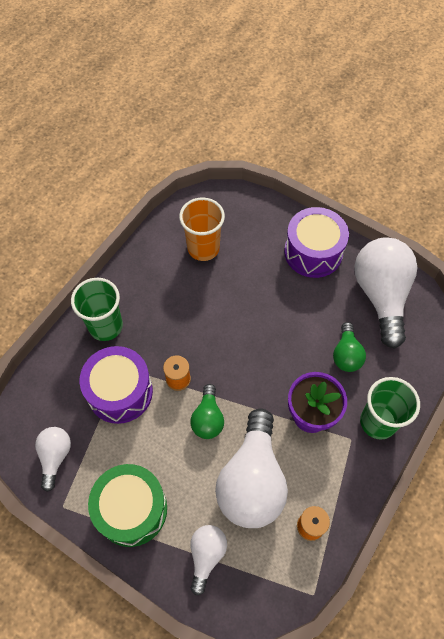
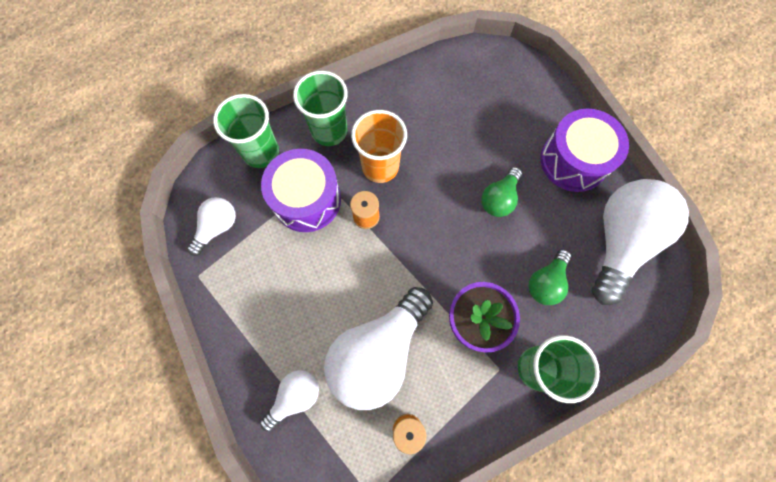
camera: 30 degrees right, 10 degrees up
green drum [88,464,167,547] -> none
orange cup [179,197,225,261] -> orange cup moved to [351,110,407,183]
green light bulb [190,384,224,439] -> green light bulb moved to [481,167,522,217]
none -> green cup [213,94,279,168]

